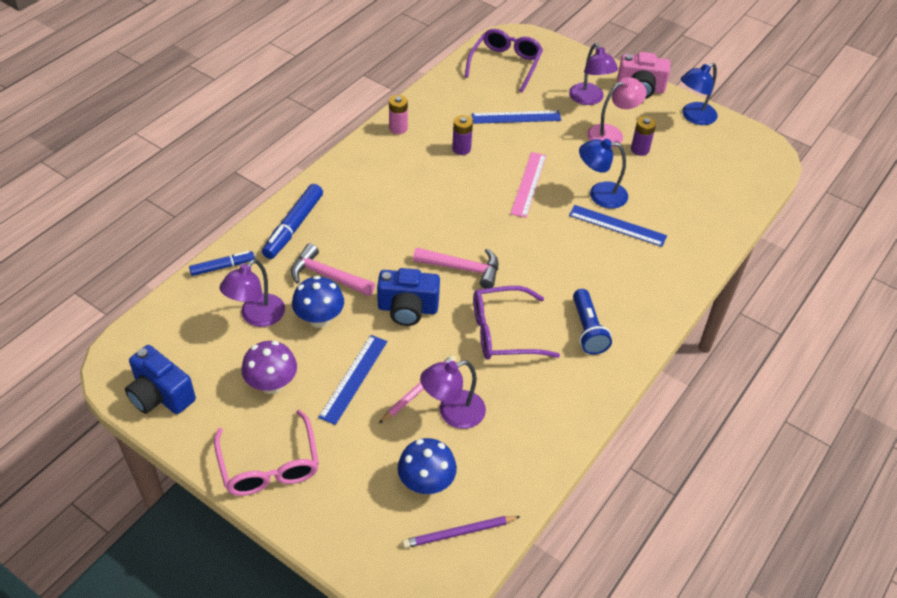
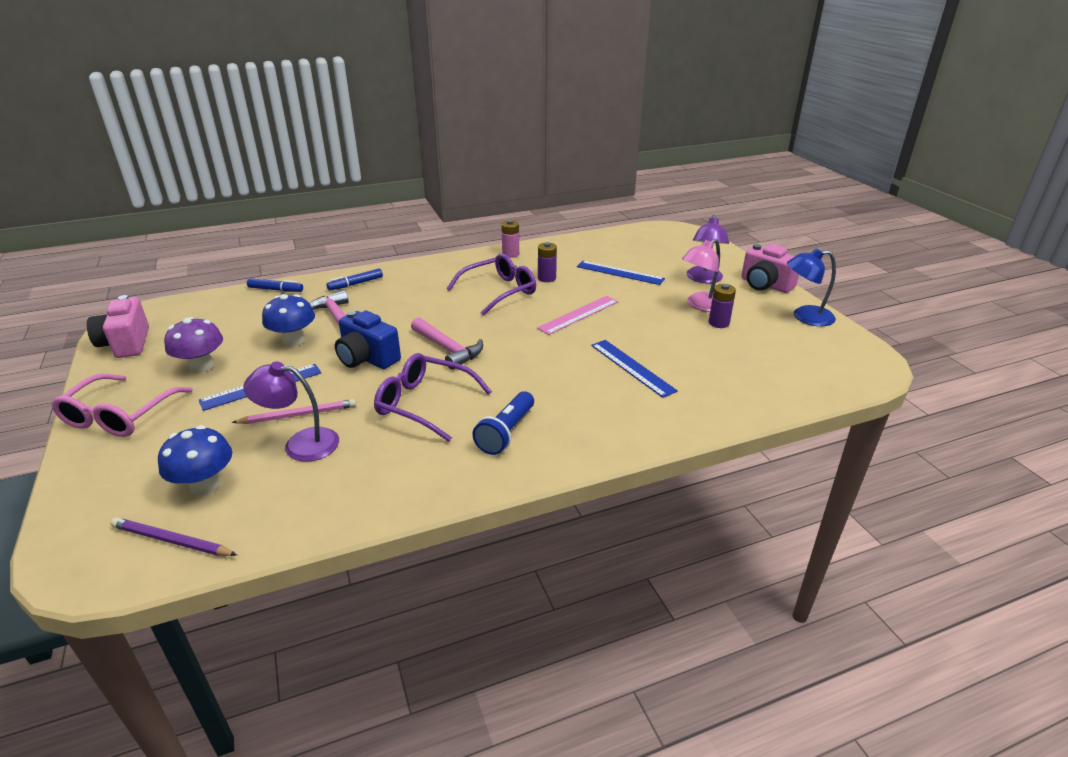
camera: 35 degrees right, 15 degrees down
blue camera [125,345,196,414] -> pink camera [87,295,149,358]
purple lamp [219,259,285,327] -> none
blue marker [262,184,323,259] -> blue marker [326,268,383,291], size x0.61
purple glasses [465,29,543,93] -> purple glasses moved to [446,253,536,316]
blue lamp [579,139,628,209] -> none
pink lamp [587,77,647,148] -> pink lamp turned 135 degrees clockwise [682,239,720,312]

